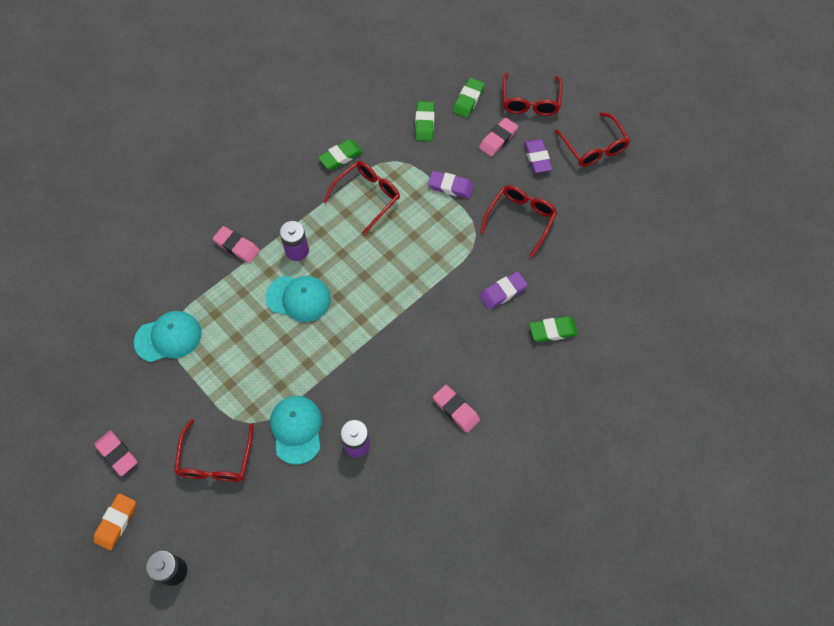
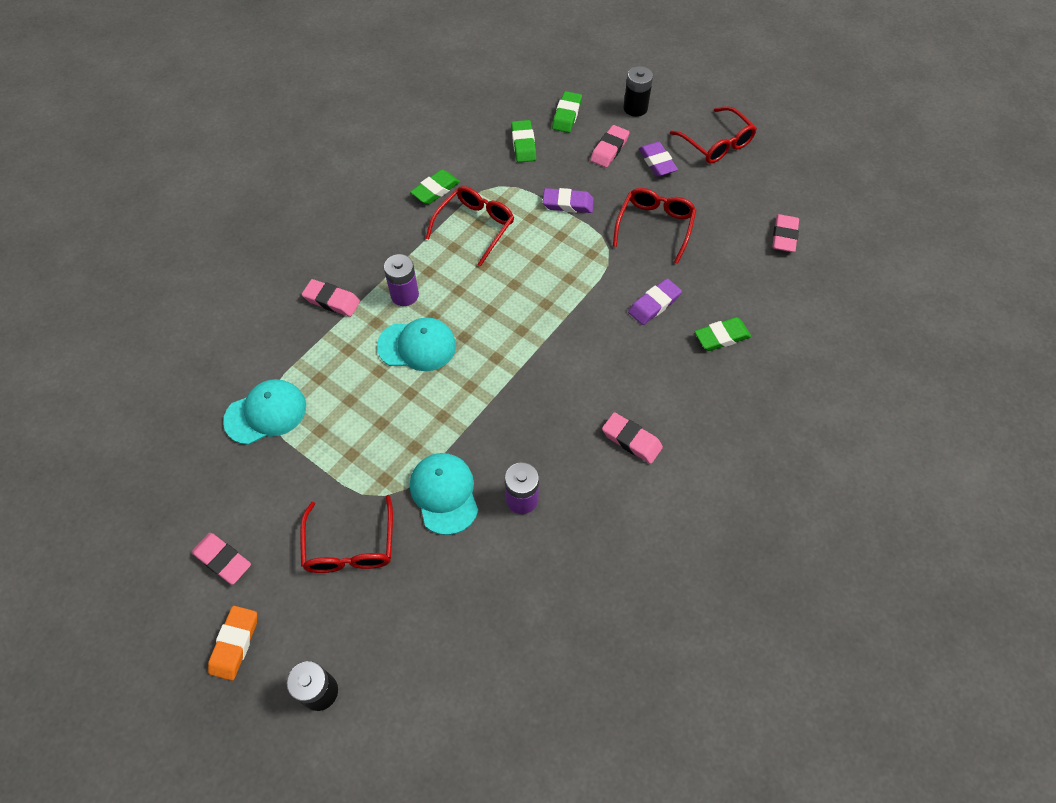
camera: 10 degrees left, 5 degrees down
red glasses [503,72,562,116] -> black battery [623,66,653,117]
none -> pink eraser [772,214,799,252]

